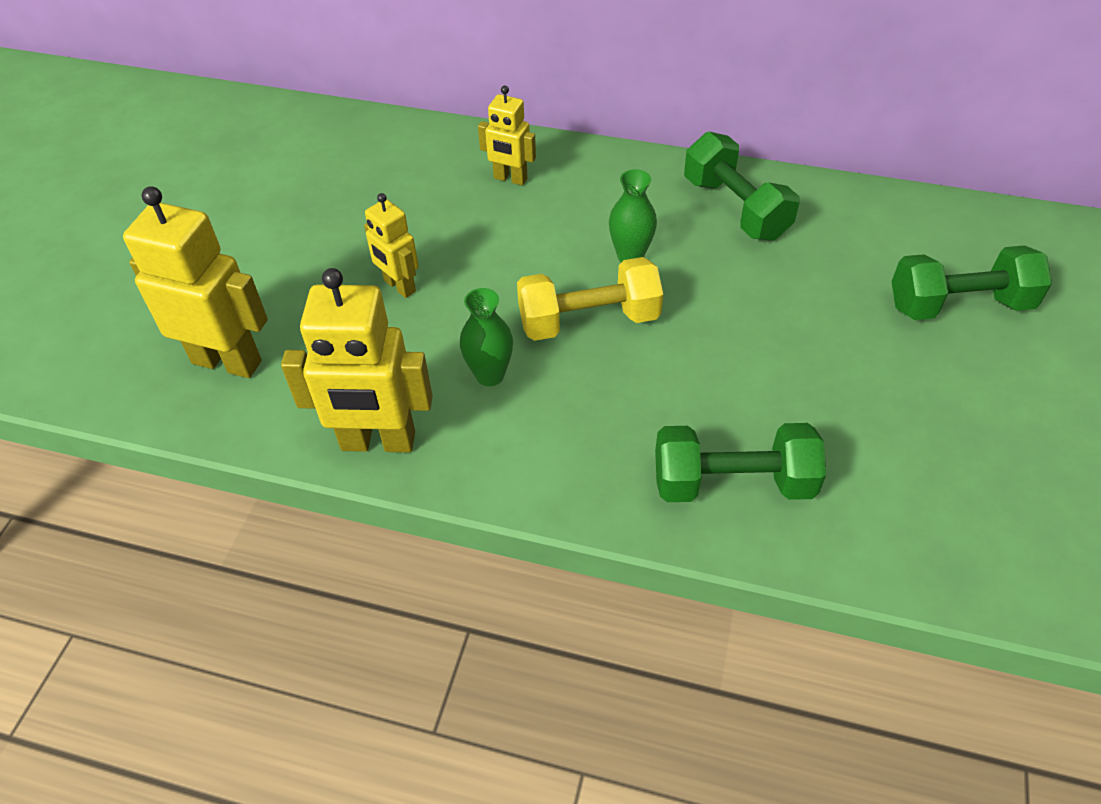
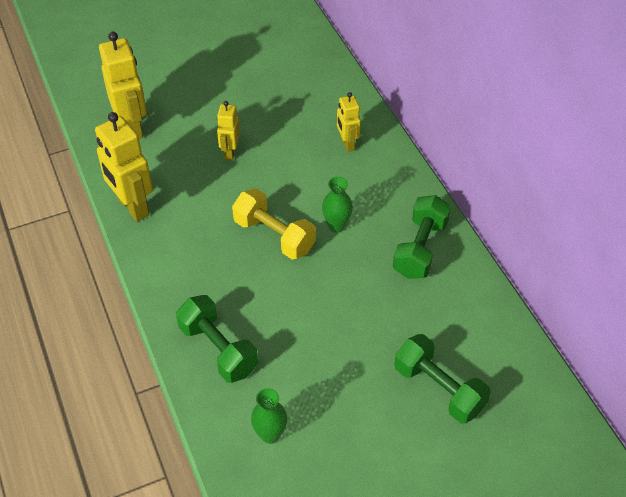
camera: 50 degrees right, 0 degrees up
green vase [460,288,513,386] -> green vase moved to [251,388,287,444]

